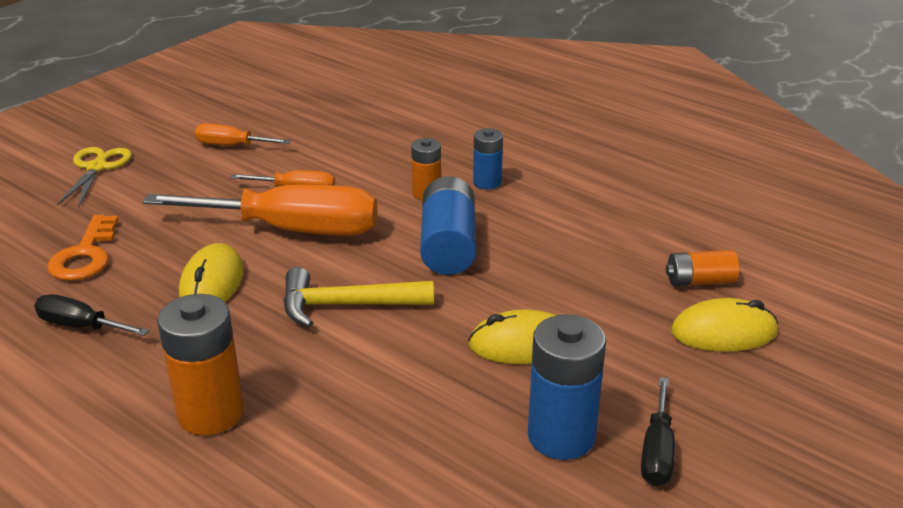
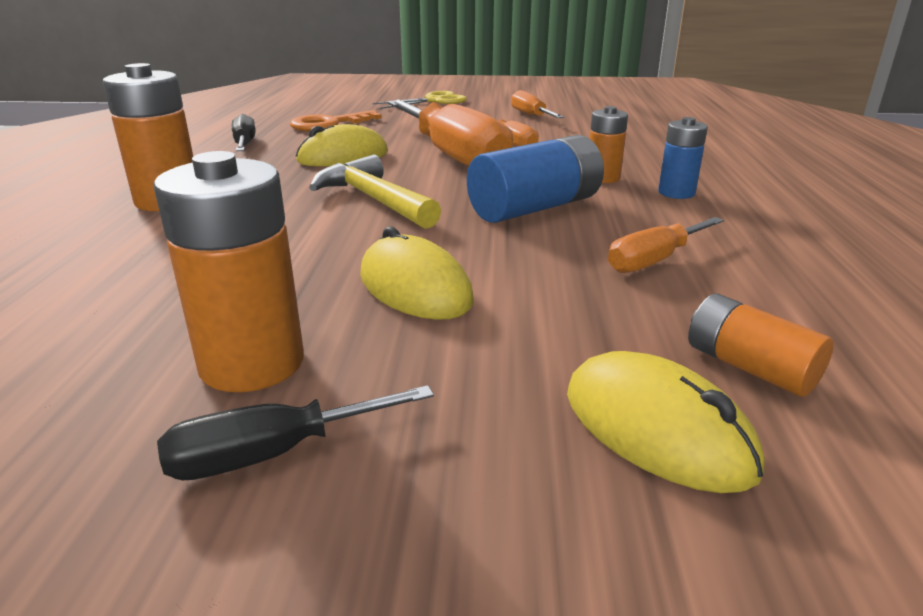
camera: 55 degrees right, 5 degrees down
blue battery [528,315,606,460] -> orange battery [153,151,304,392]
none -> orange screwdriver [608,217,724,273]

